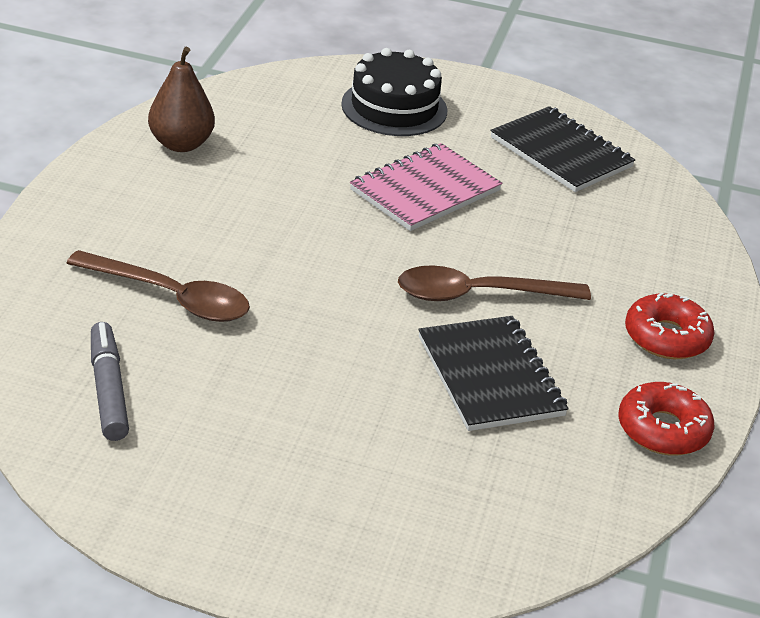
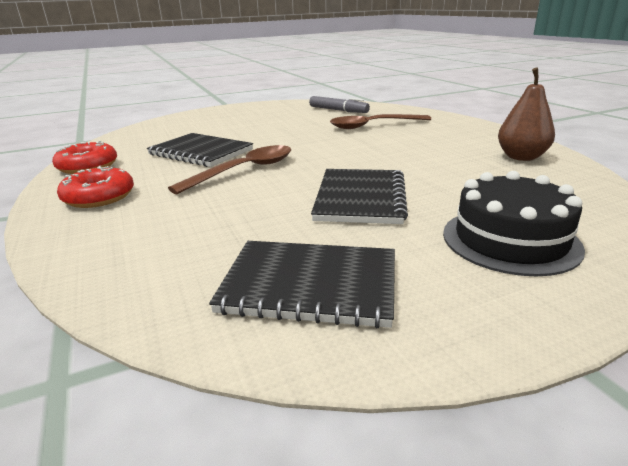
camera: 145 degrees right, 10 degrees down
pink notebook [350,143,502,231] -> black notebook [311,169,408,224]

